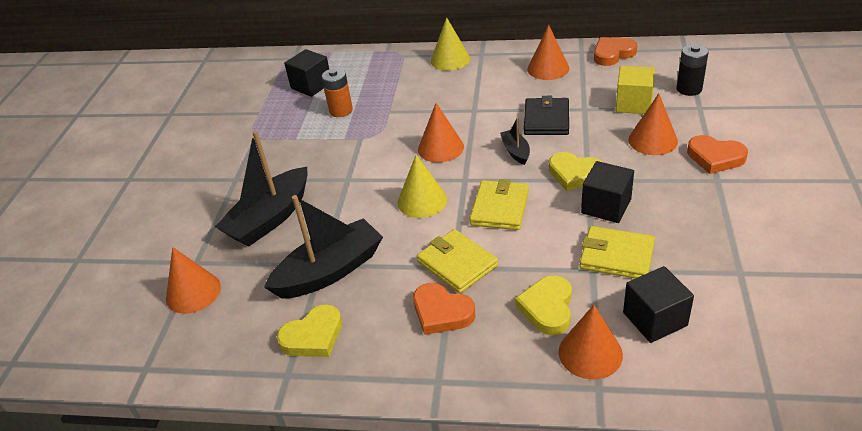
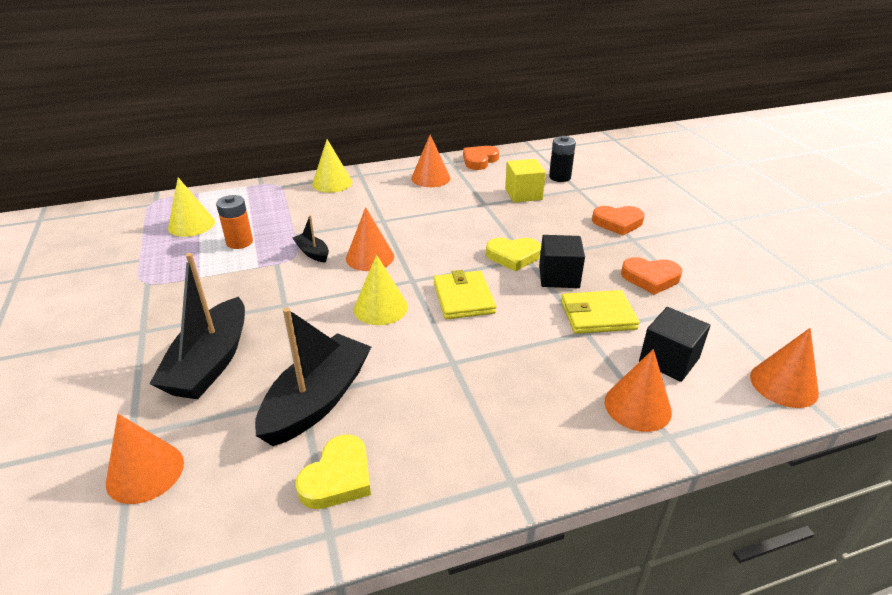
camera: 30 degrees left, 5 degrees down
black cube [284,49,329,97] -> yellow cone [168,177,215,237]
orange heart [413,283,476,335] -> orange heart moved to [621,257,682,295]
yellow wallet [417,229,498,293] -> none
black boat [500,118,530,165] -> black boat moved to [292,215,329,263]
yellow heart [515,275,572,335] -> none
black wallet [524,96,569,135] -> none
orange cone [628,93,678,155] -> orange cone moved to [750,328,819,408]

